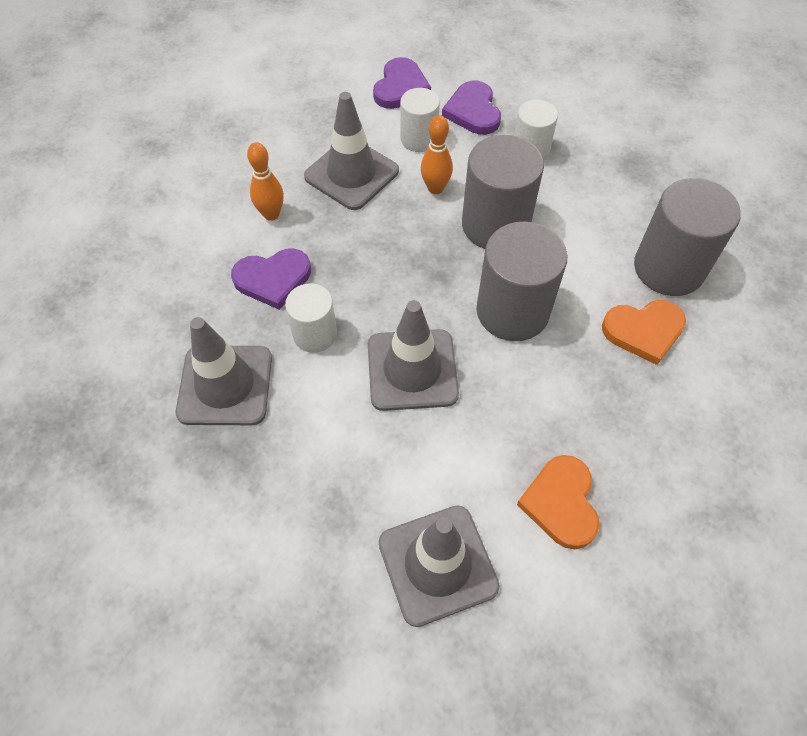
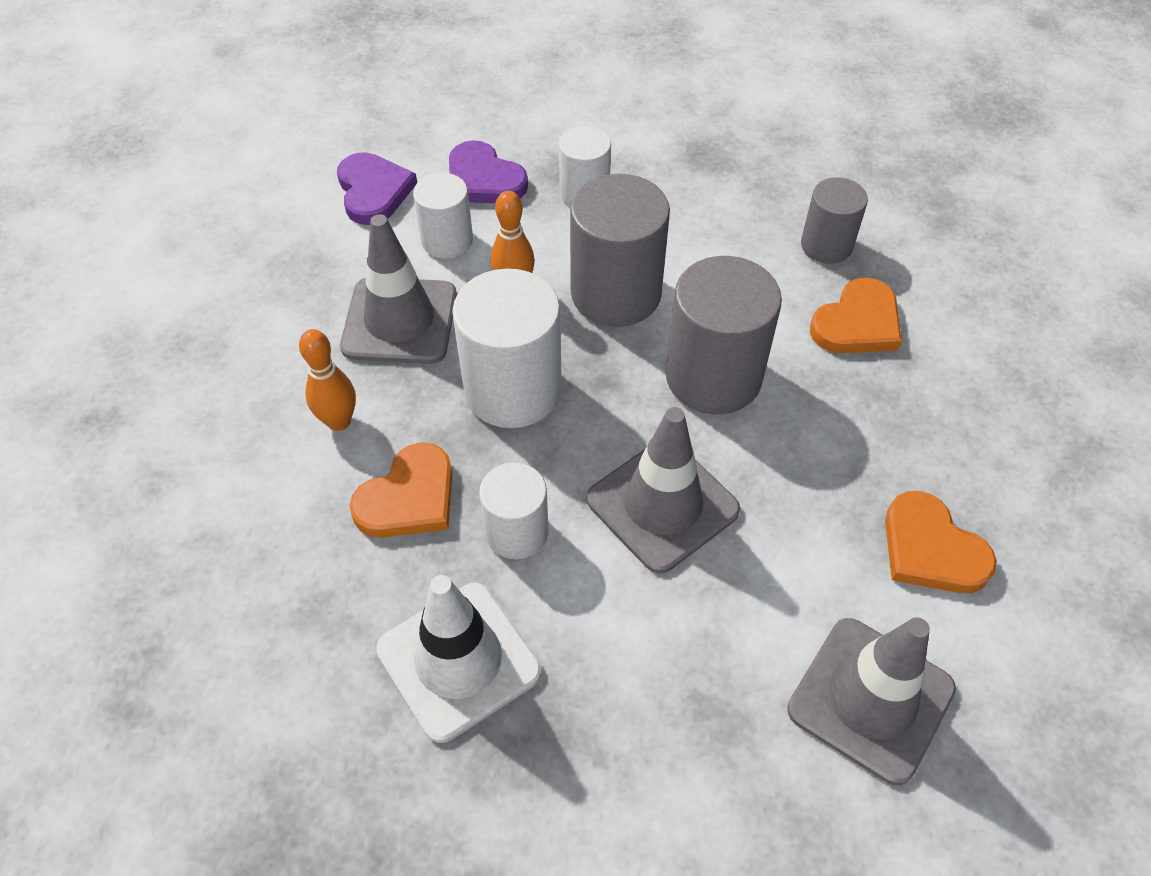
camera: 35 degrees left, 5 degrees down
grey traffic cone [176,317,272,425] -> white traffic cone [376,575,541,743]
purple heart [231,249,311,310] -> orange heart [350,442,452,538]
grey cylinder [634,178,741,296] -> grey cylinder [801,177,868,264], size x0.59
none -> white cylinder [452,268,562,428]

